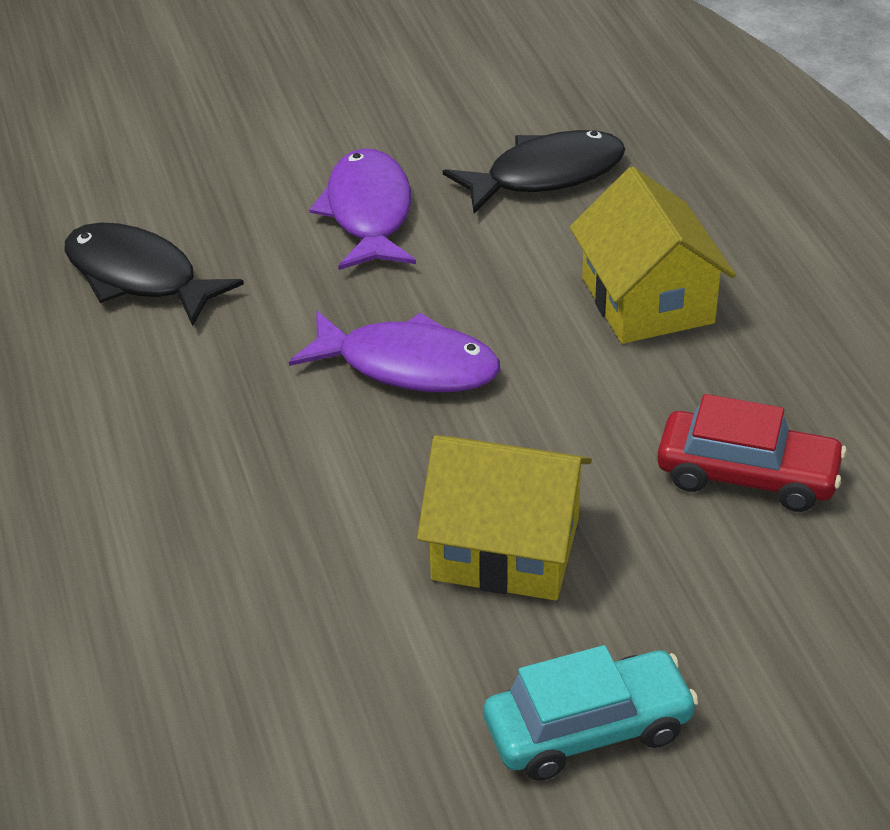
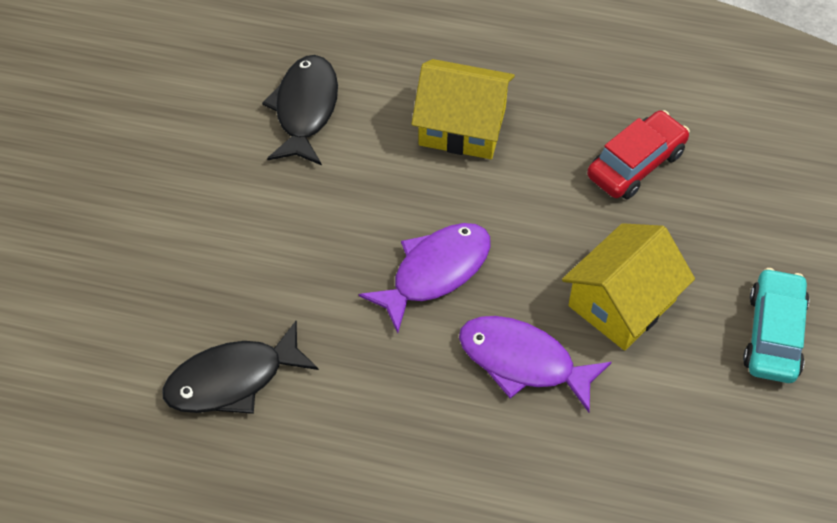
camera: 60 degrees left, 15 degrees up
purple fish [309,148,416,270] -> purple fish moved to [459,316,612,412]

